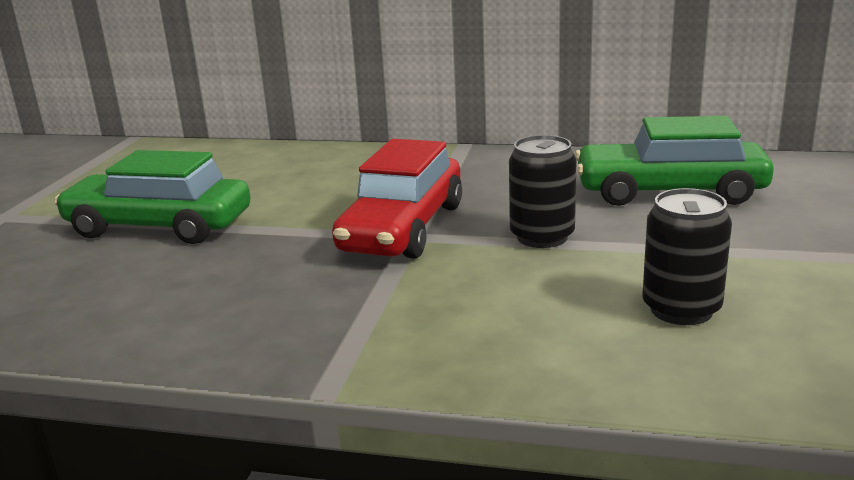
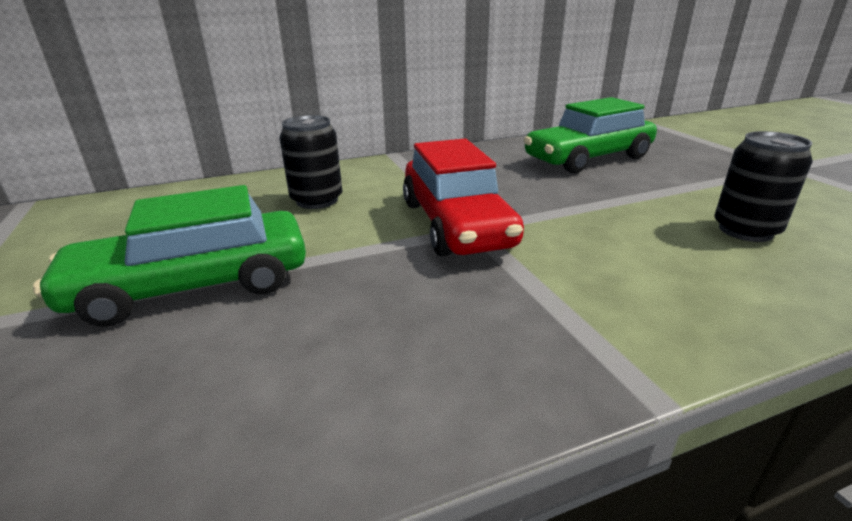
camera: 35 degrees left, 5 degrees up
black can [509,135,577,248] -> black can moved to [279,115,342,209]

